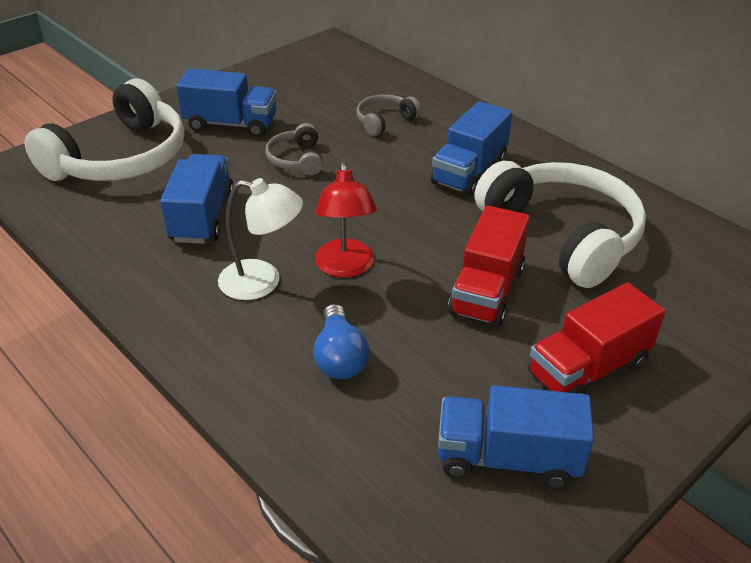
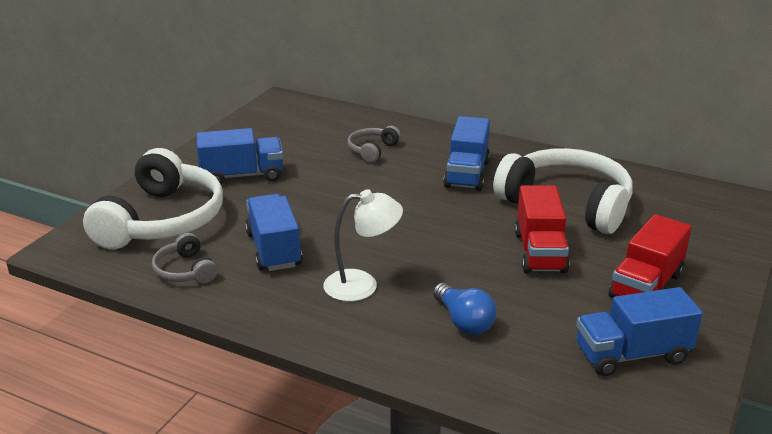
camera: 20 degrees left, 10 degrees down
grey headphones [265,123,323,175] -> grey headphones moved to [152,233,218,283]
red lamp [315,162,377,277] -> none

